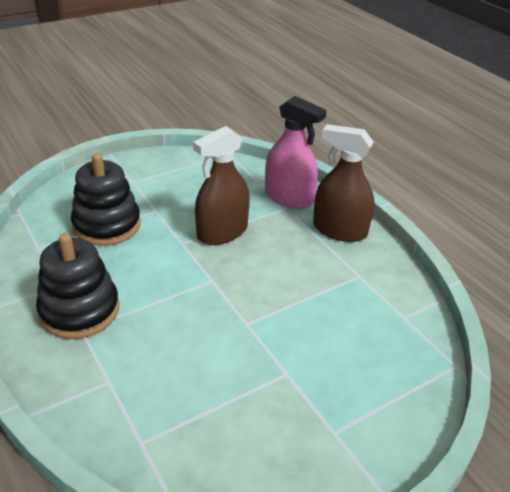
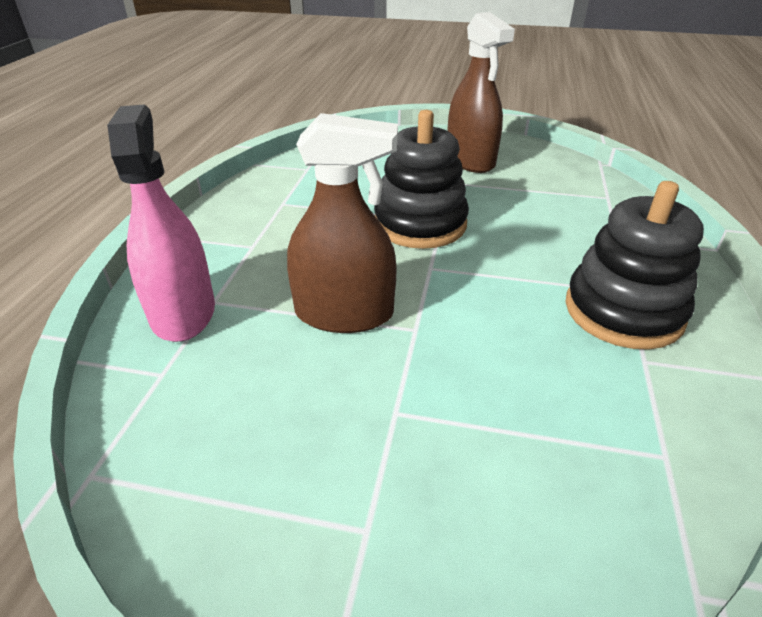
camera: 135 degrees left, 0 degrees up
black stacking toy [71,153,141,246] -> black stacking toy moved to [374,110,469,249]
brown spray bottle [313,124,375,242] -> brown spray bottle moved to [448,12,515,173]

